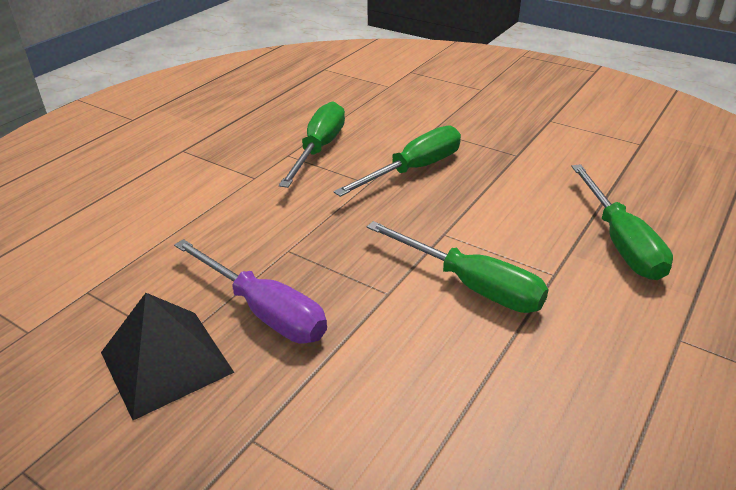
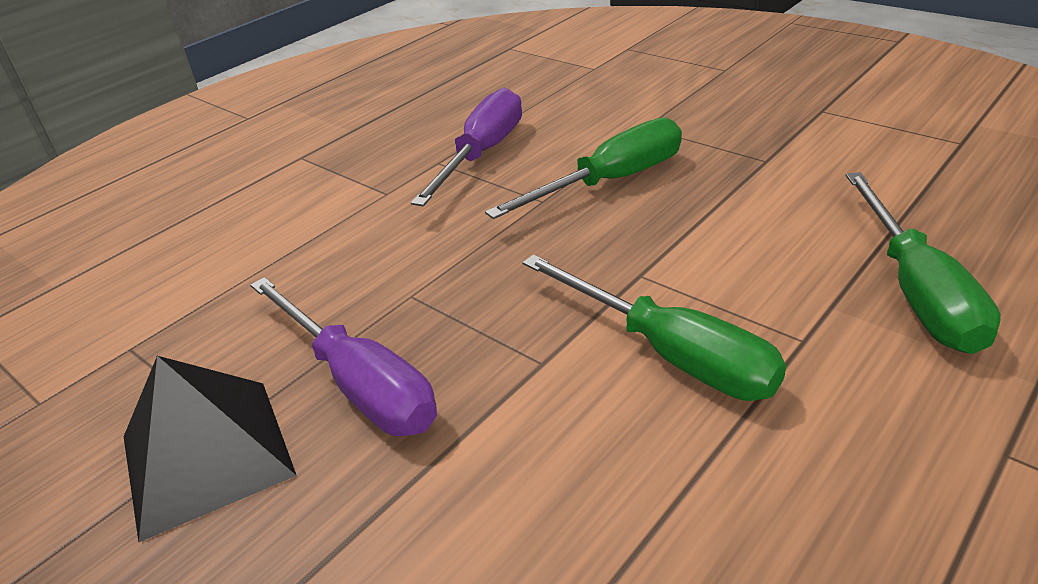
camera: 10 degrees right, 0 degrees up
green screwdriver [279,101,345,188] -> purple screwdriver [411,88,522,206]

